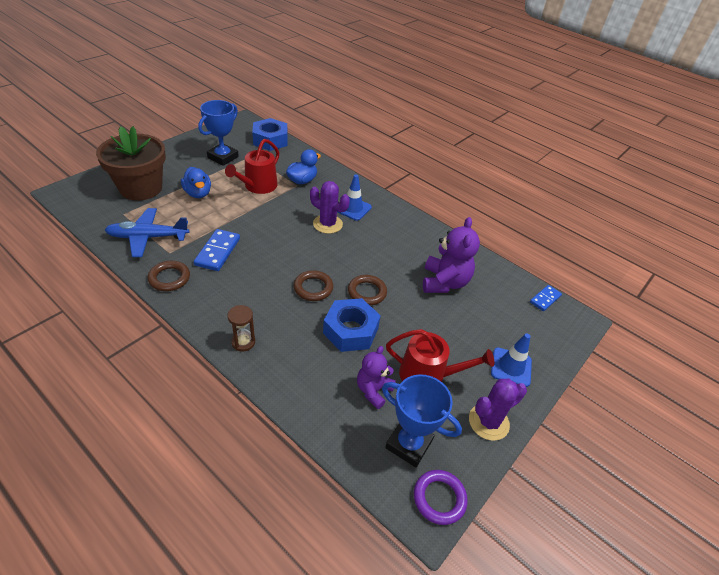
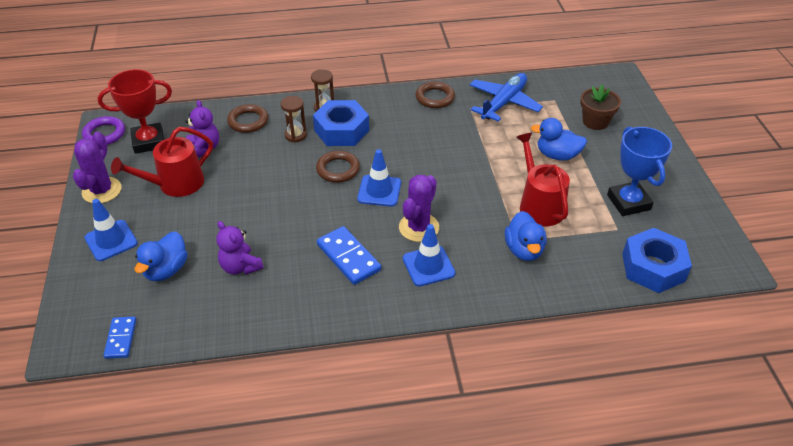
camera: 135 degrees right, 0 degrees up
brown flower pot [96,126,166,201] -> brown flower pot [580,84,621,130], size x0.53
blue domino [194,229,240,271] -> blue domino moved to [317,226,381,285]
purple cactus [310,181,350,234] -> purple cactus turned 45 degrees counterclockwise [399,175,439,242]
blue nut [323,298,381,352] -> blue nut moved to [313,100,369,146]
brown ring [348,275,387,305] -> brown ring moved to [227,104,268,133]
blue trophy [382,374,462,467] -> red trophy [98,69,172,154]
purple teddy bear [423,217,480,293] -> purple teddy bear [216,221,264,275], size x0.63
none -> blue duck [135,232,188,281]
none -> brown hourglass [281,96,307,143]
none -> blue traffic cone [357,149,401,206]

